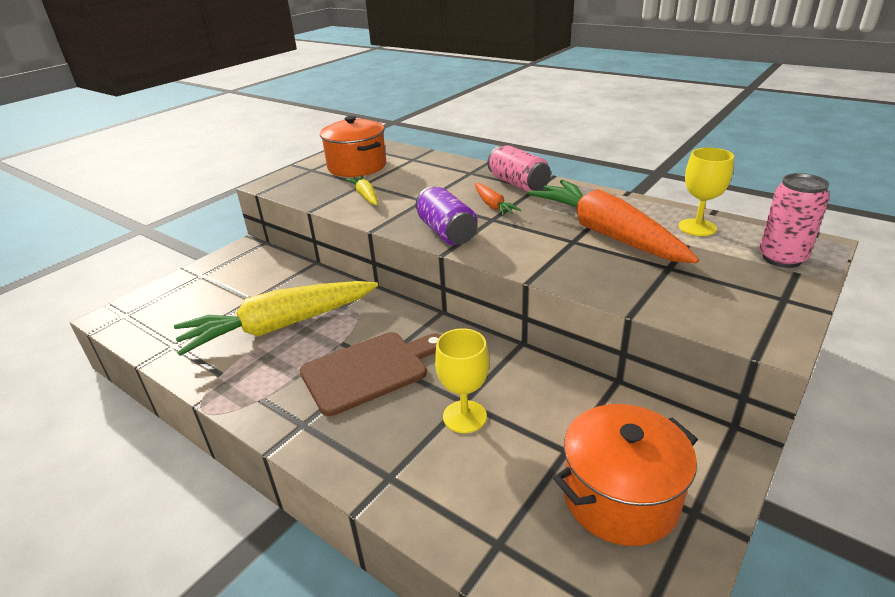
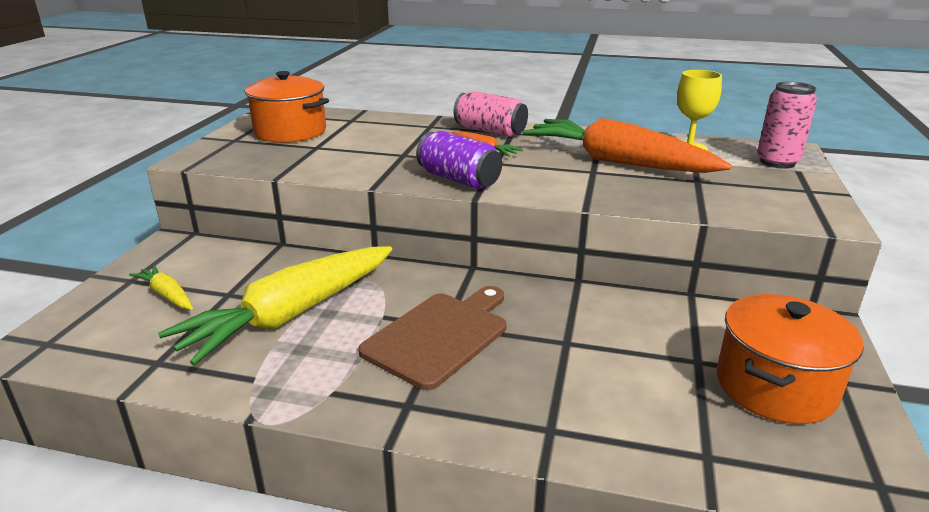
camera: 25 degrees left, 5 degrees down
yellow carrot [345,175,378,205] -> yellow carrot moved to [129,265,193,310]
yellow goblet [435,328,489,433] -> none

